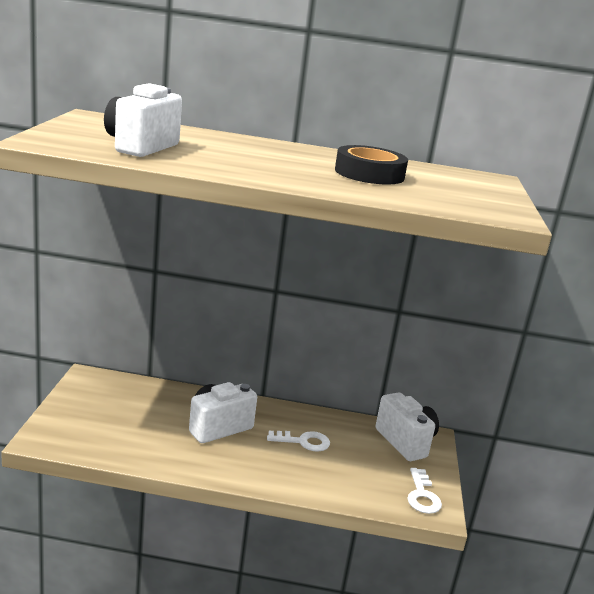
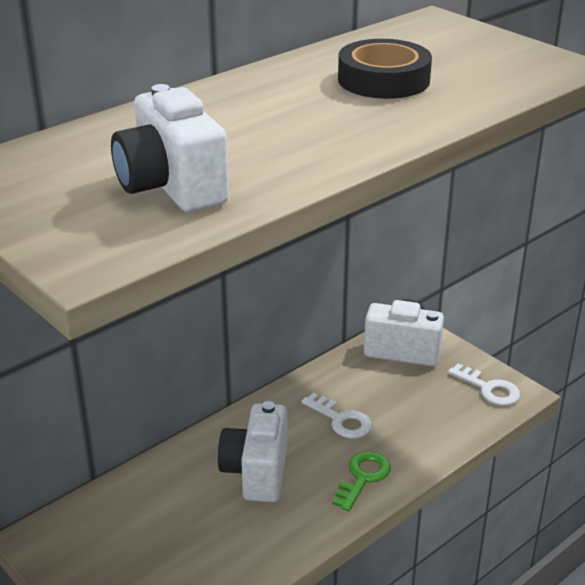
camera: 45 degrees left, 10 degrees up
white key [267,431,330,452] -> white key turned 90 degrees clockwise [301,393,372,438]
none -> green key [332,451,391,511]

